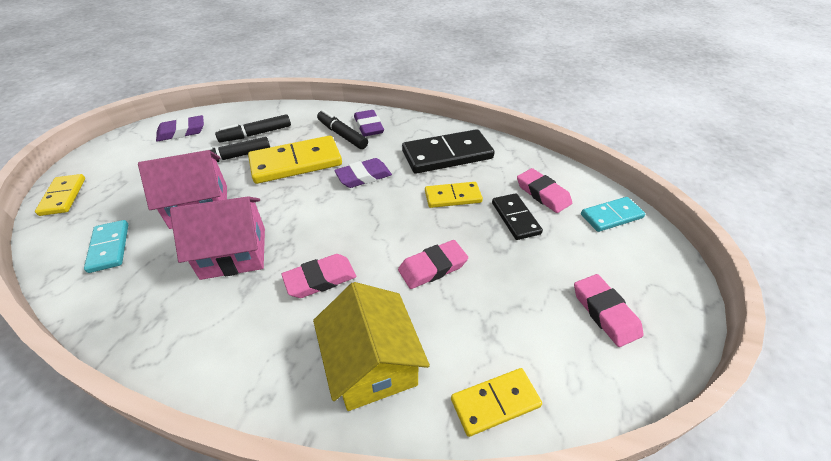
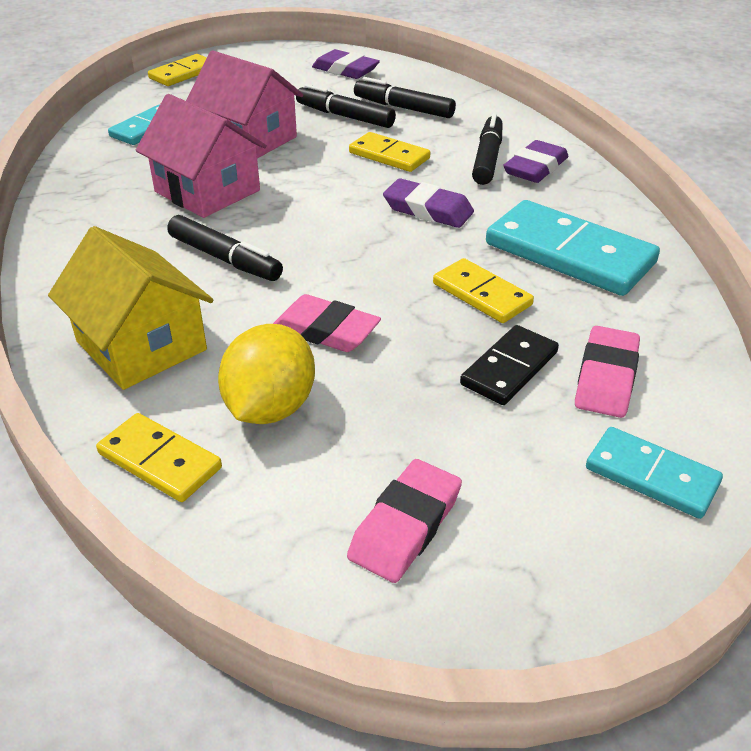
camera: 55 degrees right, 5 degrees down
yellow domino [248,136,342,184] -> yellow domino [349,132,430,172], size x0.57
pink eraser [281,254,356,298] -> black marker [167,215,283,281]
yellow house [313,282,430,411] -> yellow house turned 75 degrees counterclockwise [48,226,213,390]
black domino [402,129,494,174] -> turquoise domino [486,200,660,296]
none -> yellow lemon [218,324,315,424]

